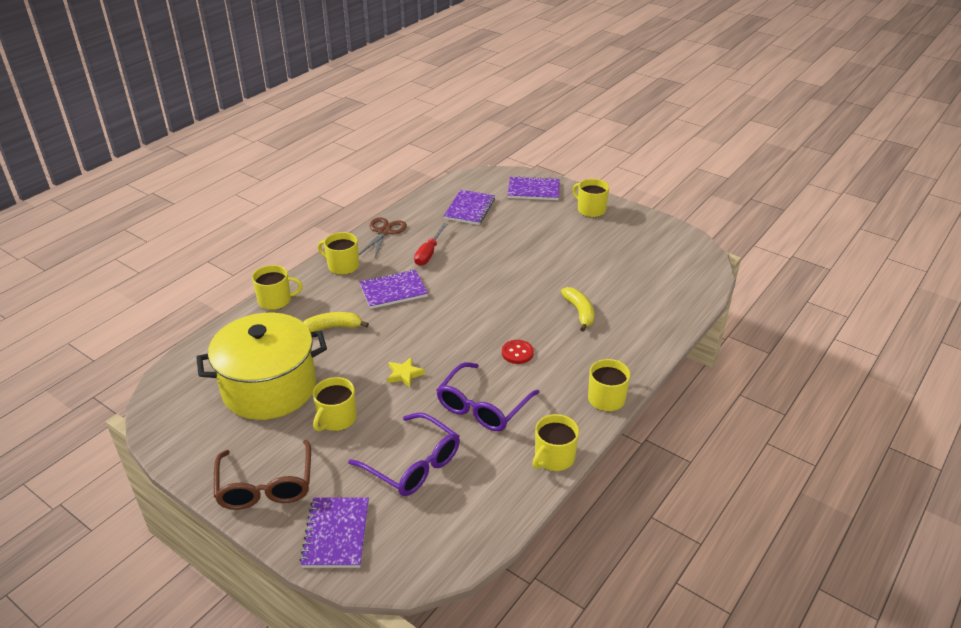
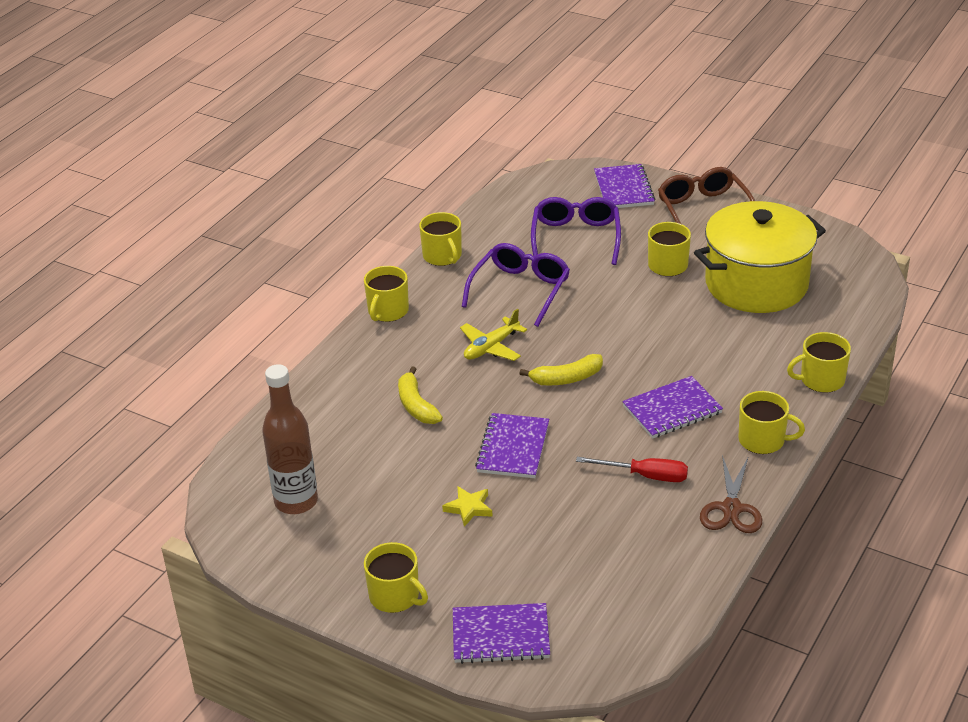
camera: 175 degrees right, 0 degrees up
yellow banana [303,312,369,332] -> yellow banana moved to [519,354,603,385]
purple glasses [348,412,460,496] -> purple glasses turned 60 degrees clockwise [531,197,621,265]
yellow star [387,357,425,388] -> yellow star moved to [442,486,493,527]
red screwdriver [414,223,447,266] -> red screwdriver turned 90 degrees clockwise [576,457,688,482]
purple notebook [444,190,495,225] -> purple notebook moved to [475,413,549,478]
red button [502,340,534,364] -> yellow plane [460,308,527,361]
yellow mug [532,414,579,471] -> yellow mug turned 120 degrees clockwise [419,212,462,266]
none -> brown bottle [262,364,318,514]

